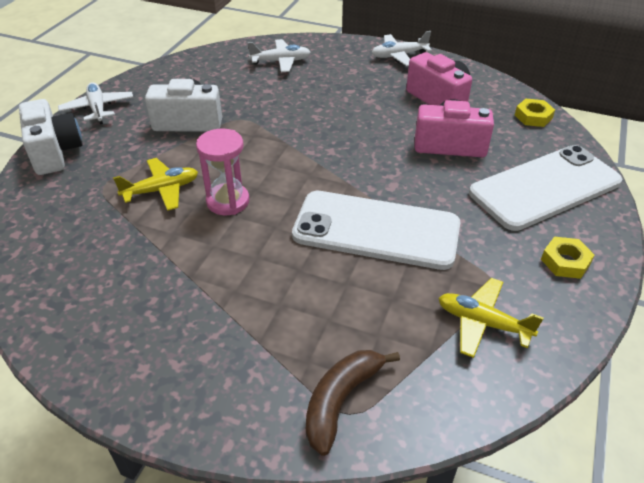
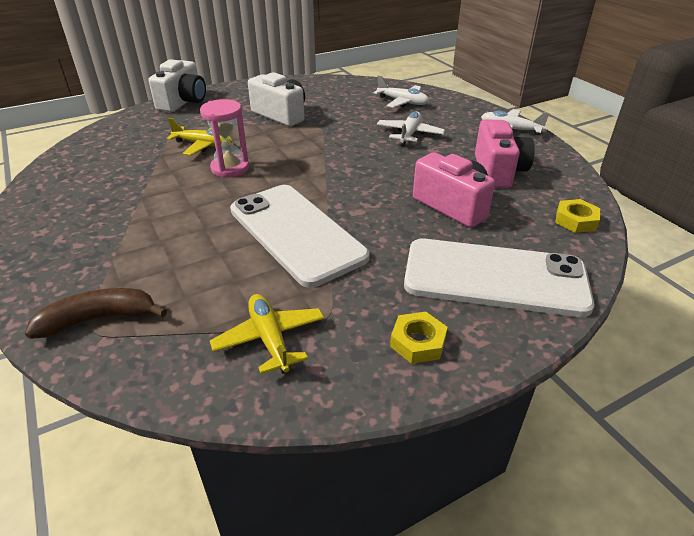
camera: 40 degrees right, 5 degrees down
white plane [58,82,133,124] -> white plane moved to [377,111,445,146]

